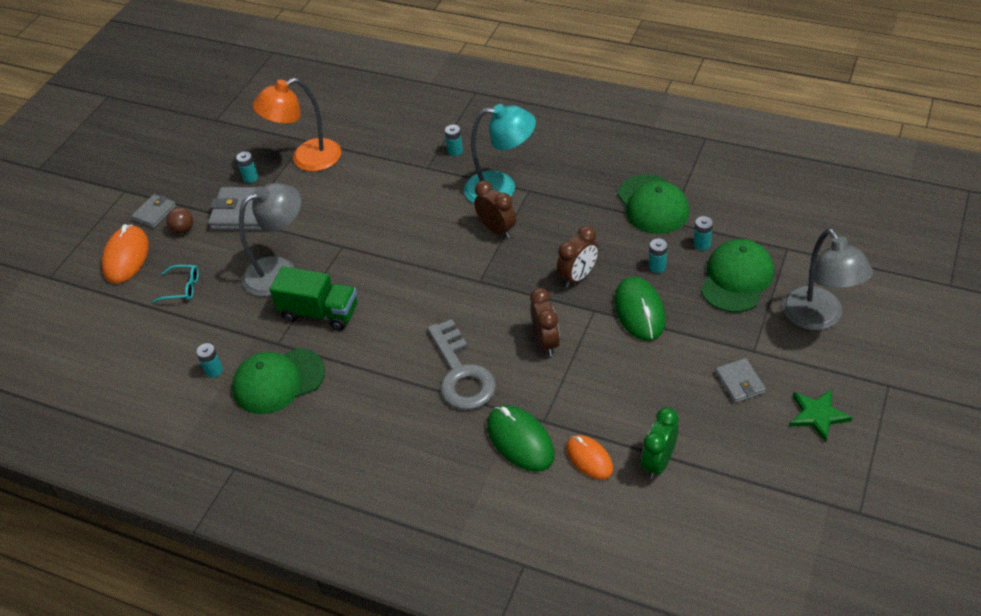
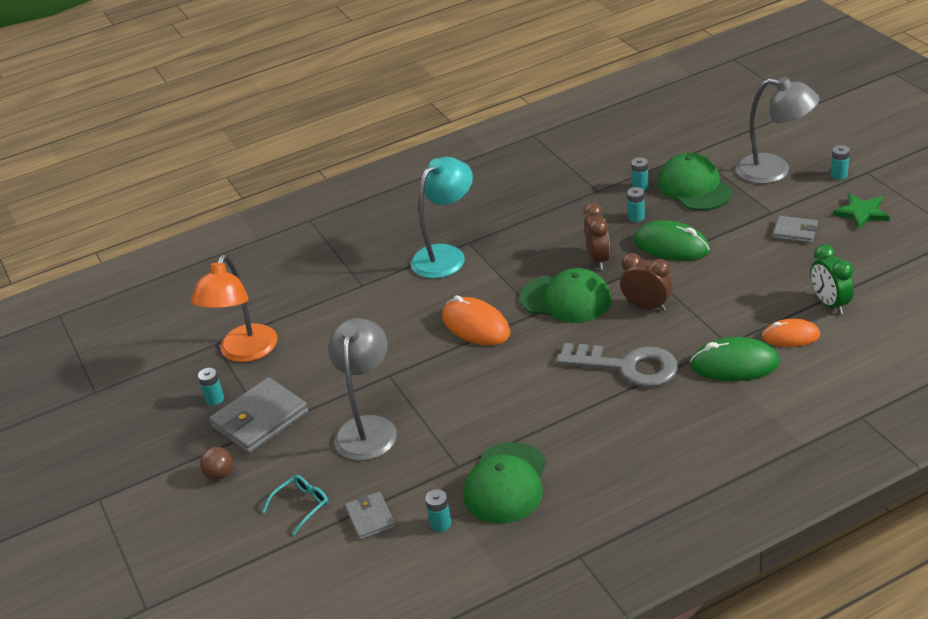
camera: 50 degrees left, 10 degrees down
orange mouse [101,224,149,284] -> orange mouse moved to [442,295,510,345]
grey wallet [131,194,176,228] -> grey wallet moved to [345,492,395,540]
green truck [270,266,357,330] -> none
turquoise battery [445,125,463,156] -> turquoise battery moved to [831,145,850,180]
brown clock [474,181,516,238] -> none
green cap [617,174,690,234] -> green cap moved to [520,268,612,323]

